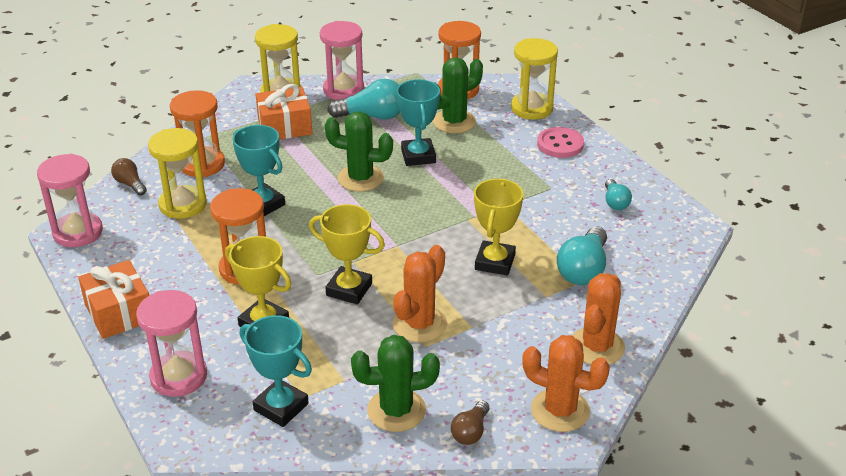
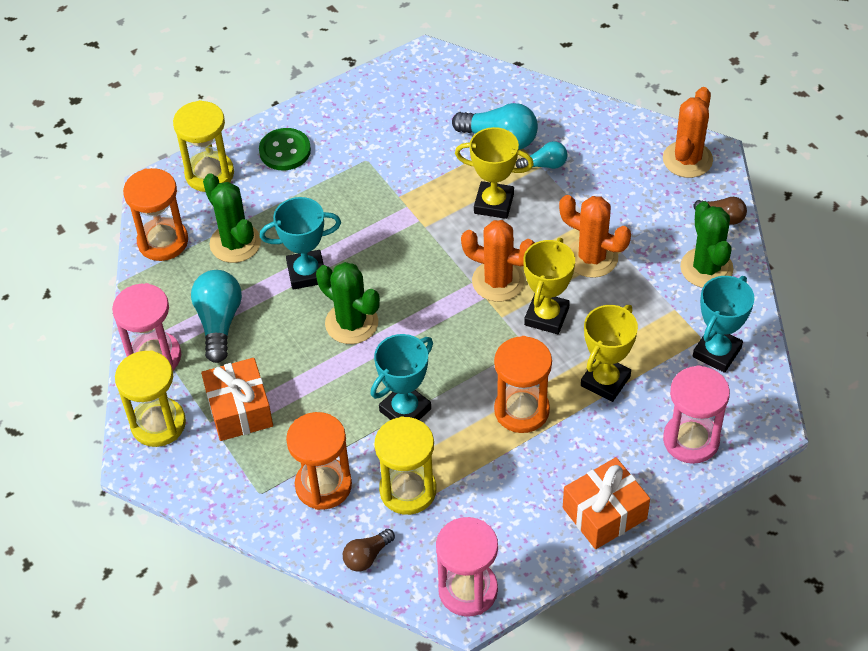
camera: 90 degrees left, 15 degrees up
green cactus [325,111,393,192] -> green cactus turned 60 degrees counterclockwise [316,262,380,344]
pink button [537,127,584,158] -> green button [259,128,311,170]
orange cactus [572,273,625,365] -> orange cactus moved to [461,220,535,302]
turquoise light bulb [605,179,632,210] -> turquoise light bulb moved to [516,141,567,169]

